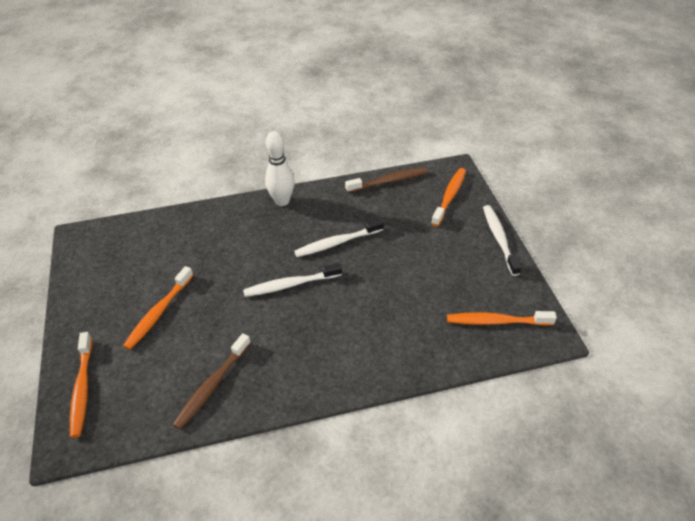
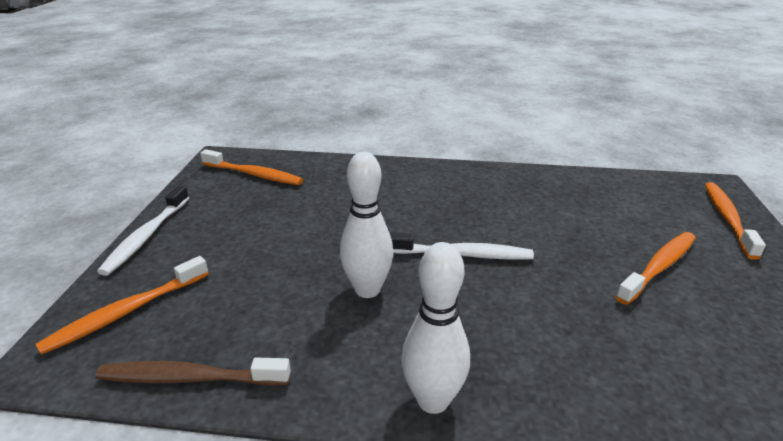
camera: 160 degrees left, 15 degrees down
brown toothbrush [173,333,251,430] -> none
white toothbrush [294,218,384,257] -> white bowling pin [340,152,393,298]

